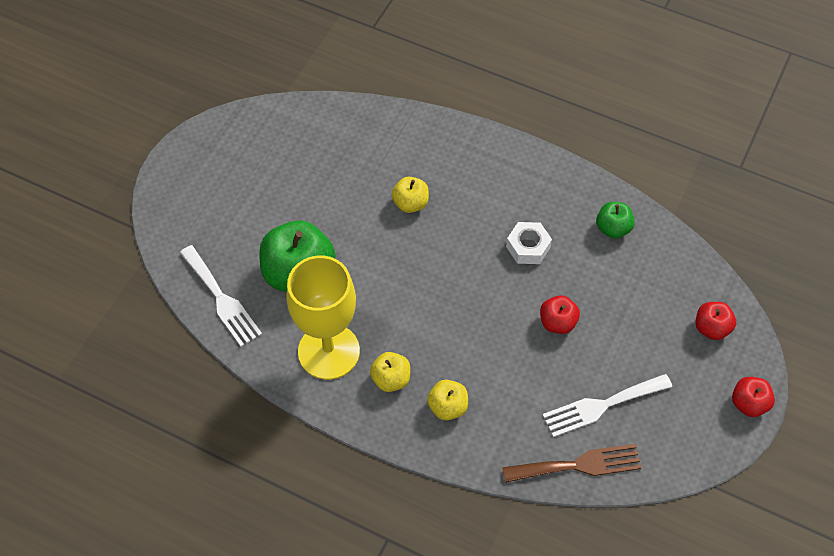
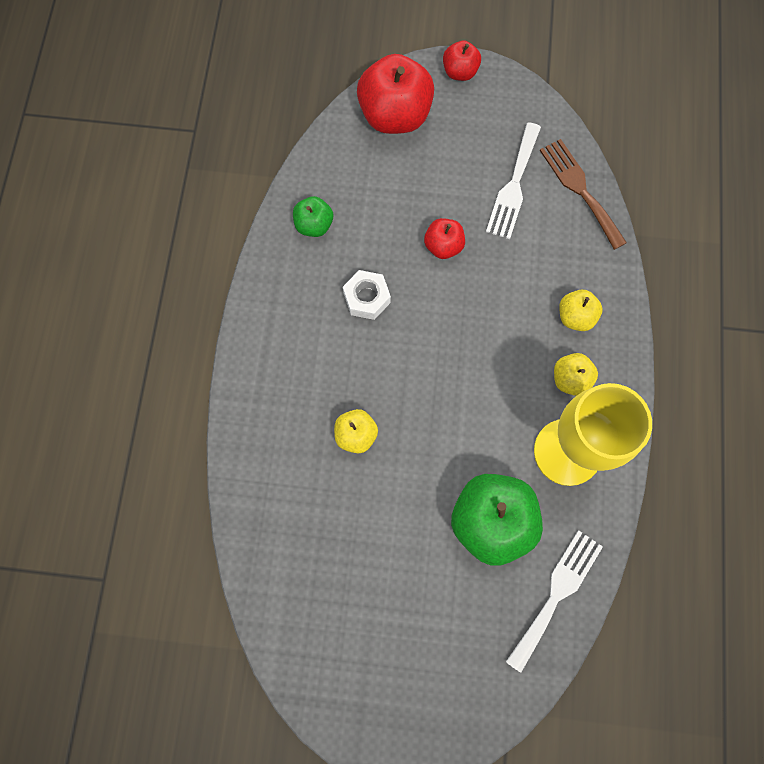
camera: 110 degrees left, 15 degrees up
white fork [543,374,672,437] -> white fork turned 60 degrees clockwise [486,122,541,239]
red apple [696,302,736,340] -> red apple [357,54,434,134], size x1.94

